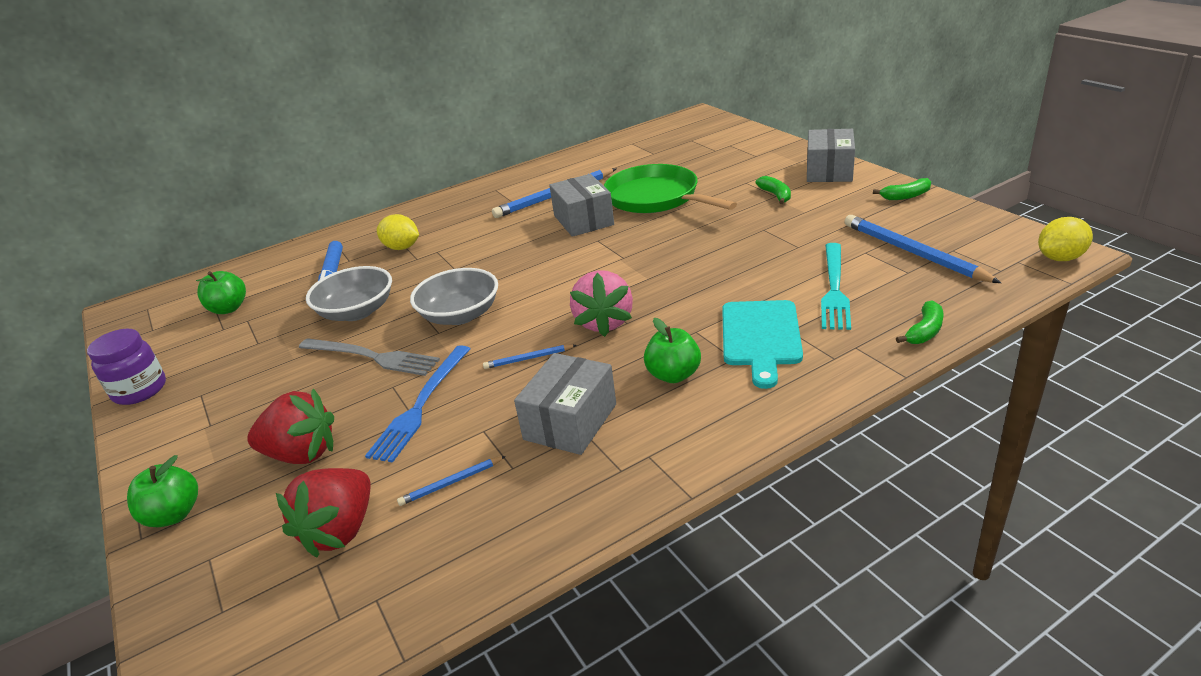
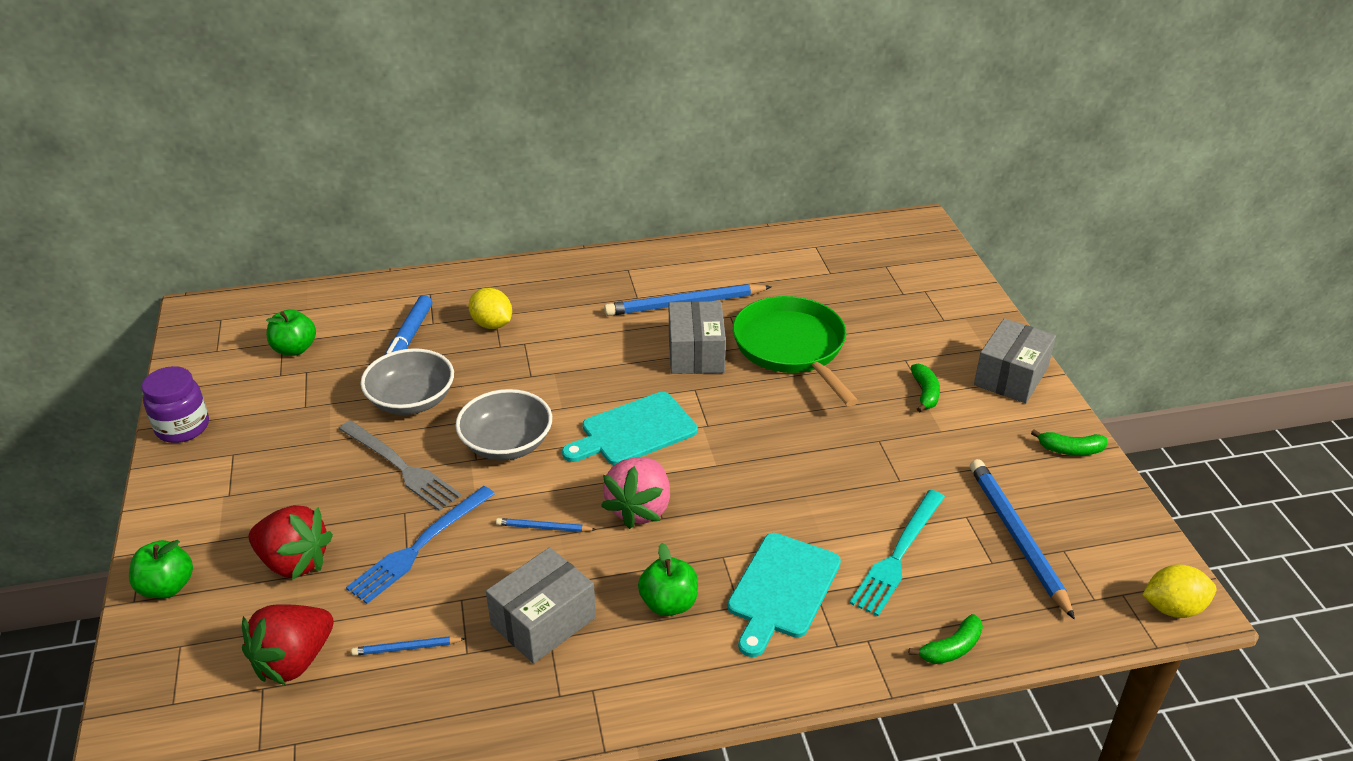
camera: 15 degrees right, 5 degrees up
none -> turquoise cutting board [562,392,698,465]

